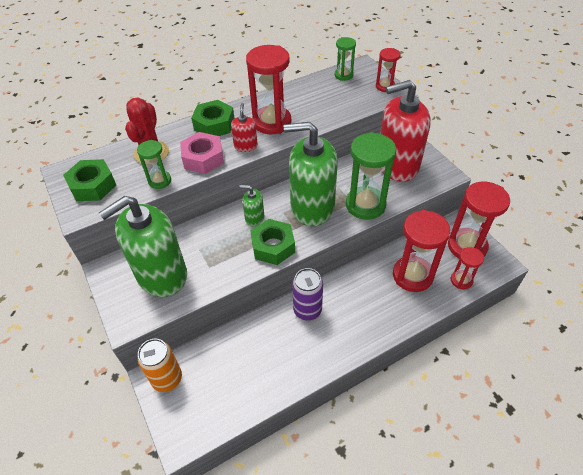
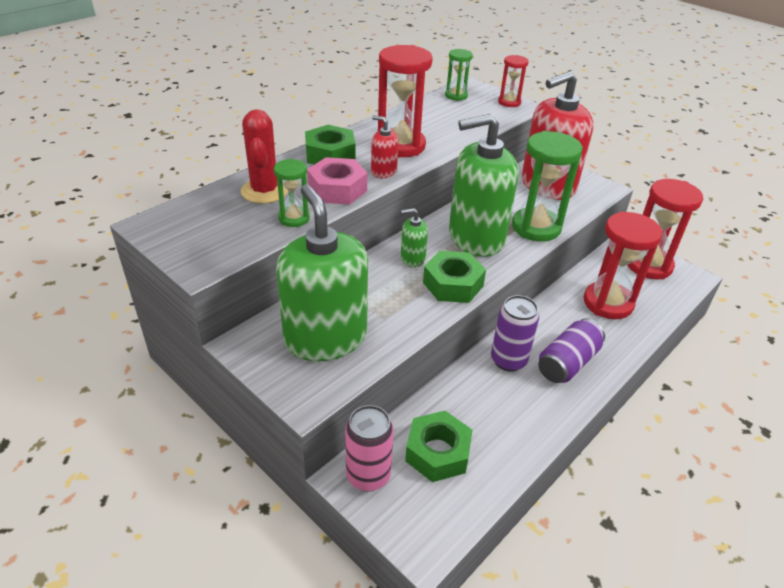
camera: 20 degrees left, 10 degrees down
green nut [63,159,116,201] -> green nut moved to [405,411,472,482]
green soap dispenser [99,196,187,297] -> green soap dispenser turned 120 degrees clockwise [276,184,368,361]
orange can [137,339,182,392] -> pink can [345,405,394,491]
red soap dispenser [231,103,258,152] -> red soap dispenser turned 45 degrees counterclockwise [371,116,399,178]
red hourglass [451,247,484,289] -> none
none -> purple can [538,318,605,383]

